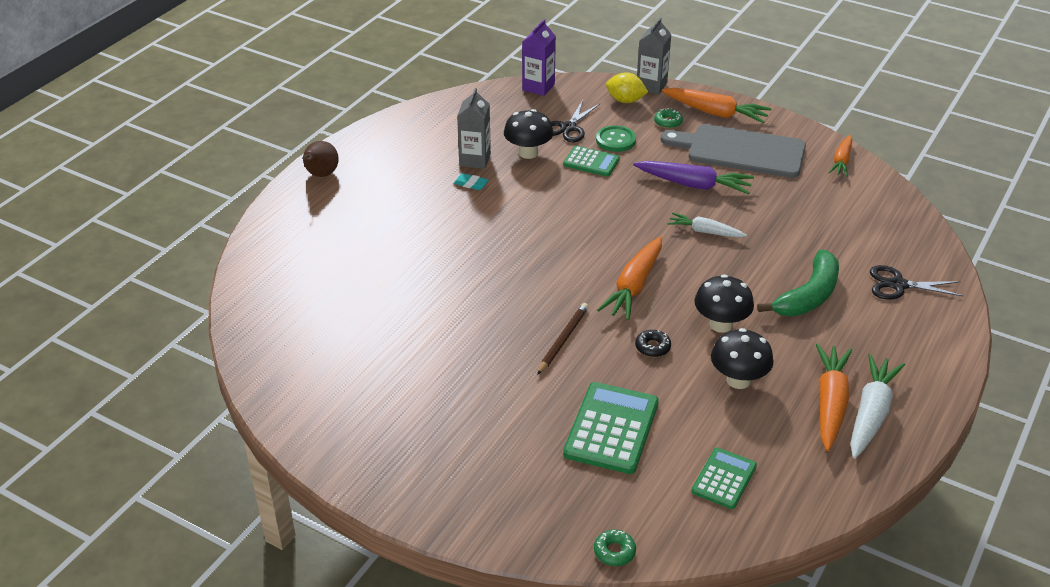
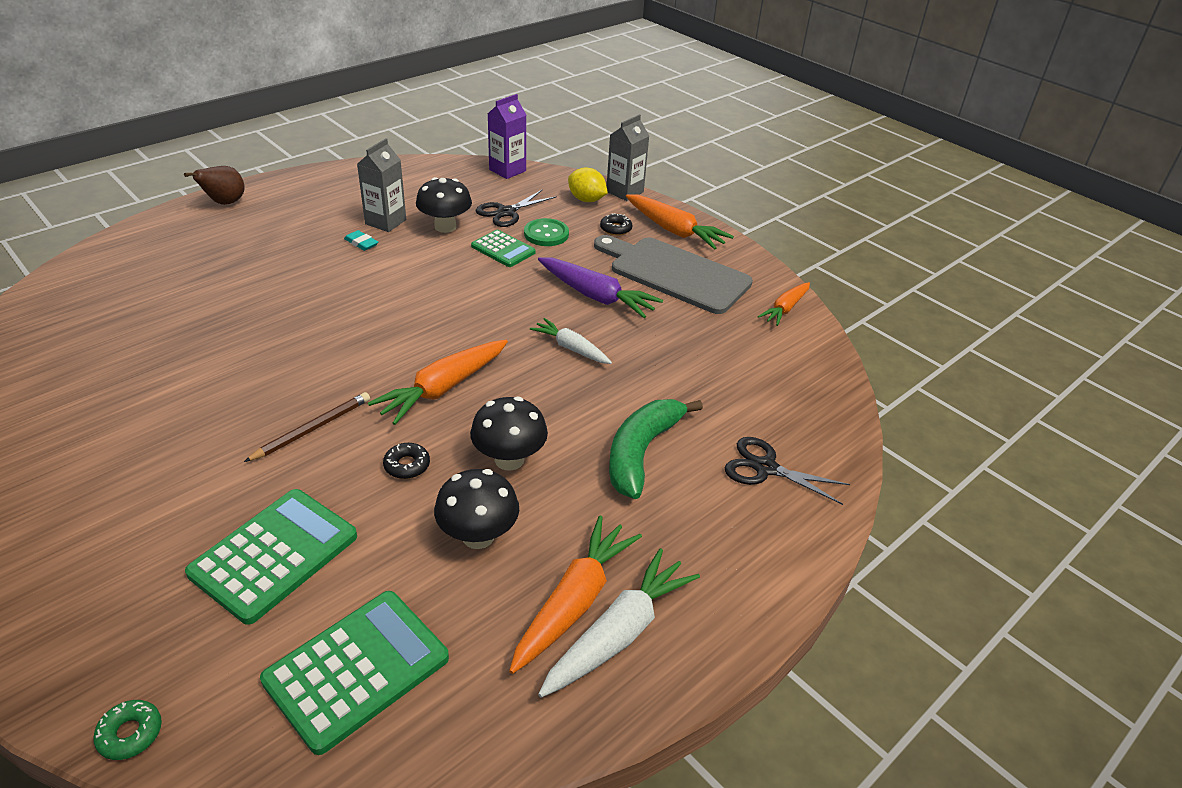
camera: 15 degrees right, 0 degrees up
green donut [654,108,683,129] -> black donut [600,213,632,236]
green calculator [692,447,757,509] -> green calculator [260,591,449,755], size x1.66
green banana [757,250,839,316] -> green banana turned 150 degrees clockwise [609,399,703,499]

